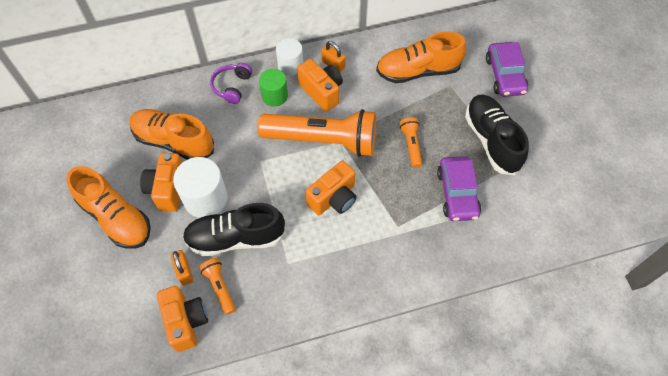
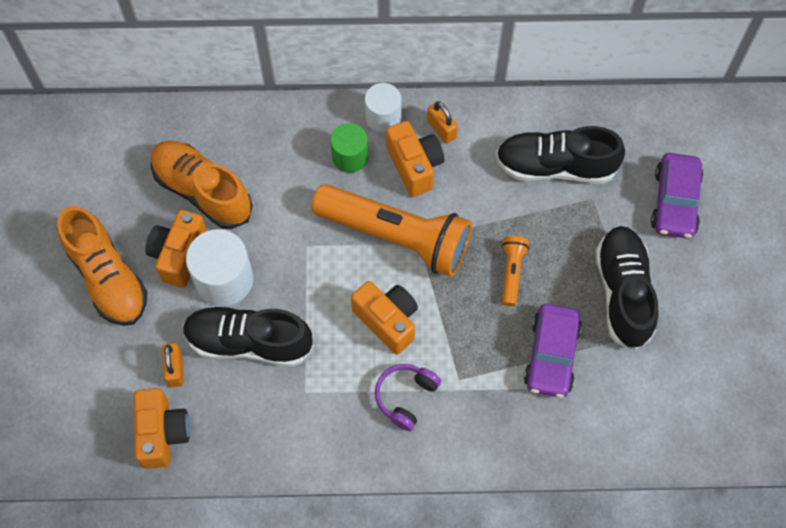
camera: 15 degrees right, 5 degrees up
orange flashlight [199,258,236,315] -> none
purple headphones [210,63,252,104] -> purple headphones moved to [375,364,441,431]
orange camera [305,161,357,215] -> orange camera turned 105 degrees counterclockwise [351,281,418,354]
orange shoe [376,31,466,83] -> black shoe [496,126,625,183]

